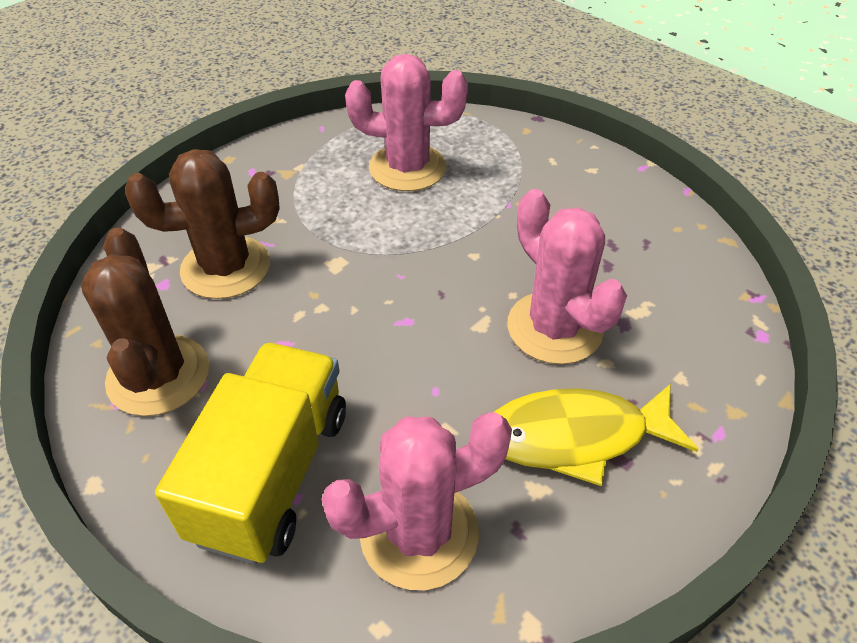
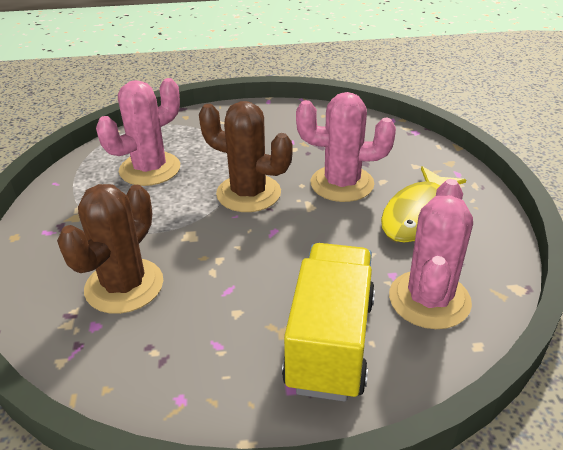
camera: 50 degrees left, 10 degrees down
brown cactus [81,227,209,416] -> brown cactus moved to [199,101,293,212]
yellow truck [155,343,346,564] -> yellow truck turned 45 degrees clockwise [282,243,375,402]

